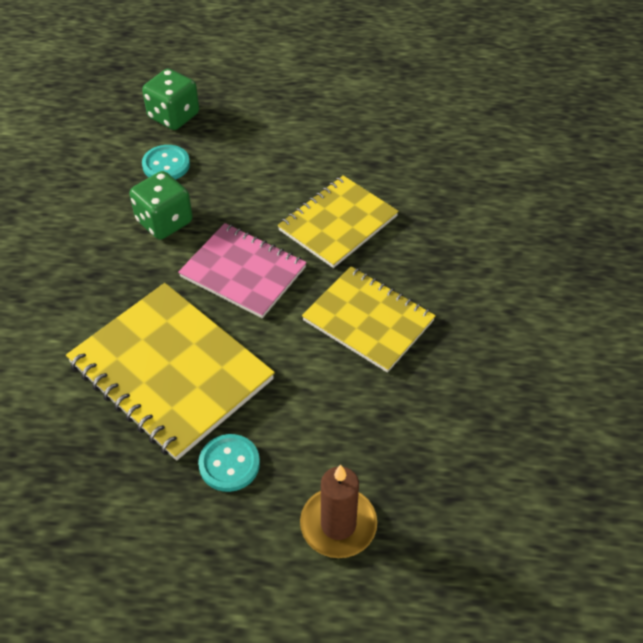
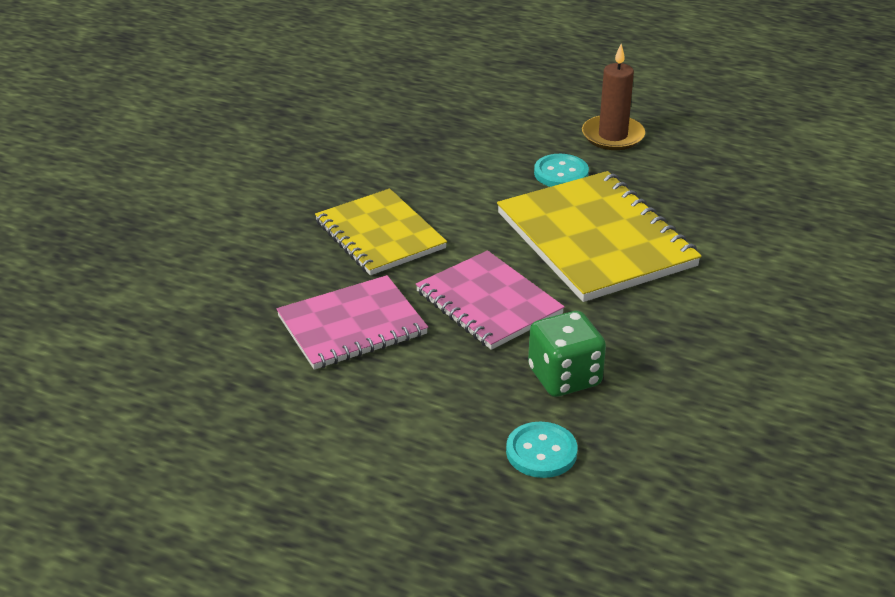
camera: 160 degrees left, 15 degrees down
green dice [142,68,199,130] -> none
yellow notebook [278,175,399,268] -> pink notebook [277,275,428,370]
brown candle [300,465,377,558] -> brown candle moved to [582,44,645,150]

